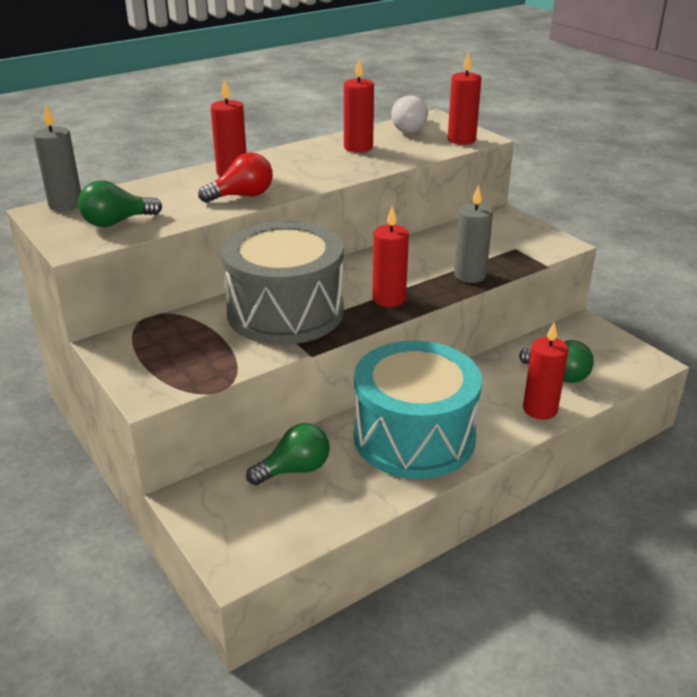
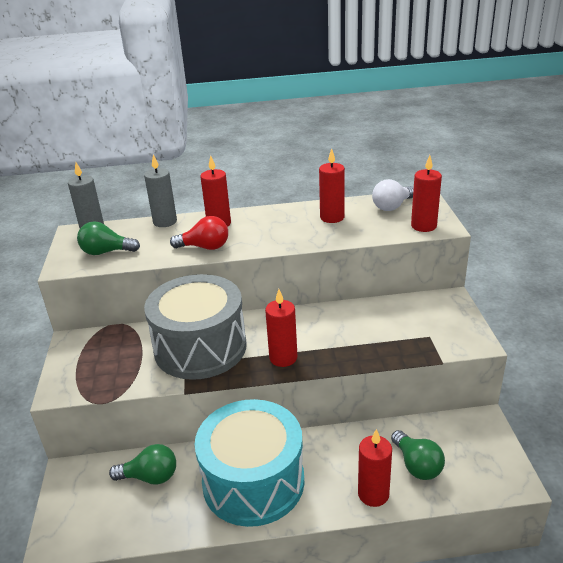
camera: 30 degrees right, 0 degrees up
grey candle [454,185,493,283] -> grey candle moved to [144,154,177,227]

